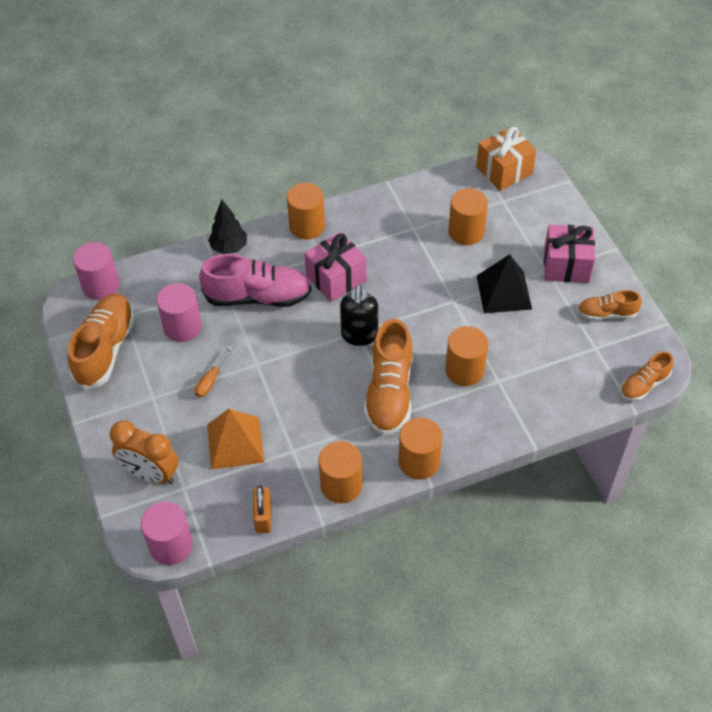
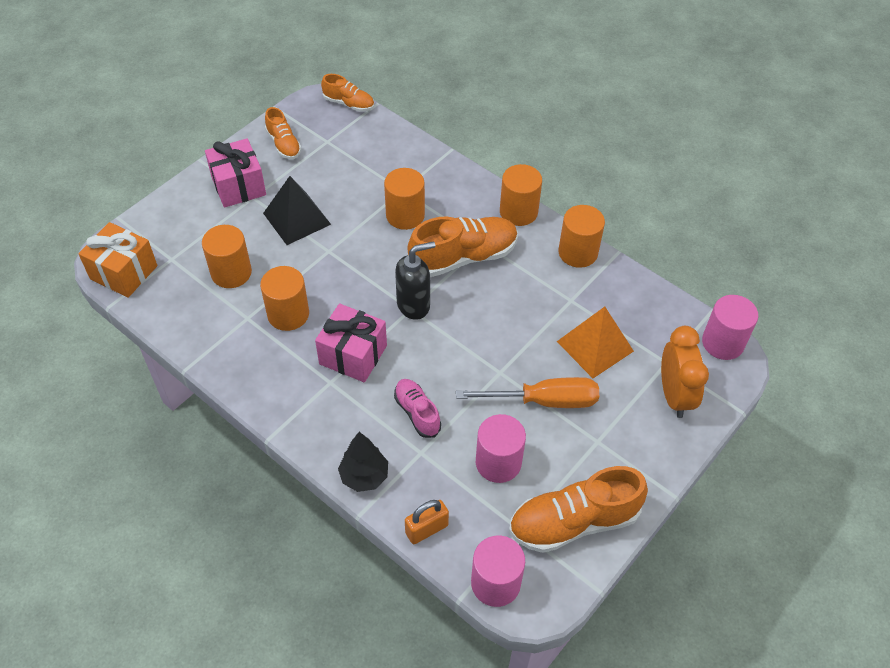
camera: 120 degrees left, 0 degrees up
orange screwdriver [194,346,233,397] -> orange screwdriver [456,377,599,408], size x1.92
pink shoe [199,254,311,307] -> pink shoe [394,379,441,438], size x0.55
orange padlock [253,485,271,533] -> orange padlock moved to [405,500,449,544]
orange cylinder [287,183,325,240] -> orange cylinder moved to [260,266,309,331]

